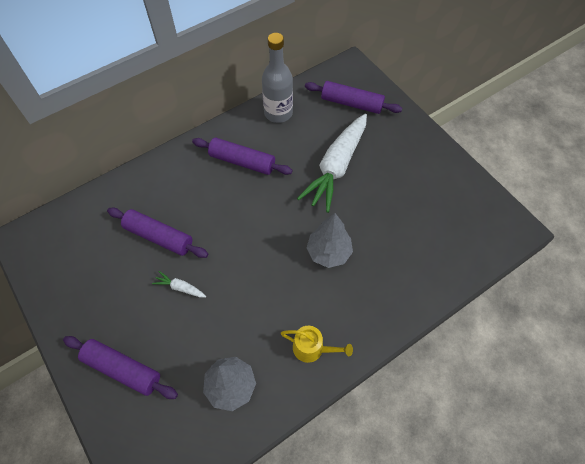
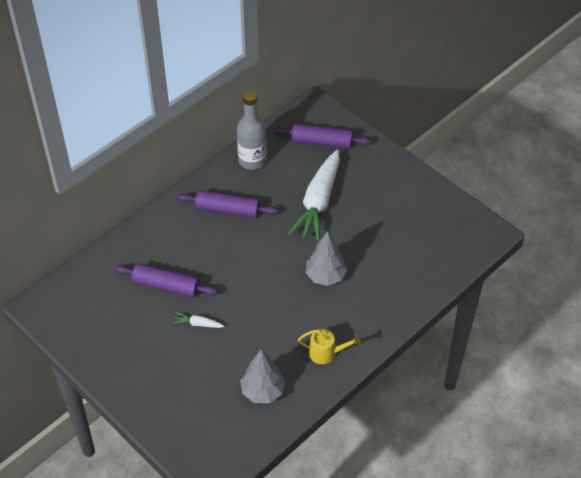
camera: 10 degrees left, 10 degrees down
purple rolling pin [63,336,178,399] -> none

